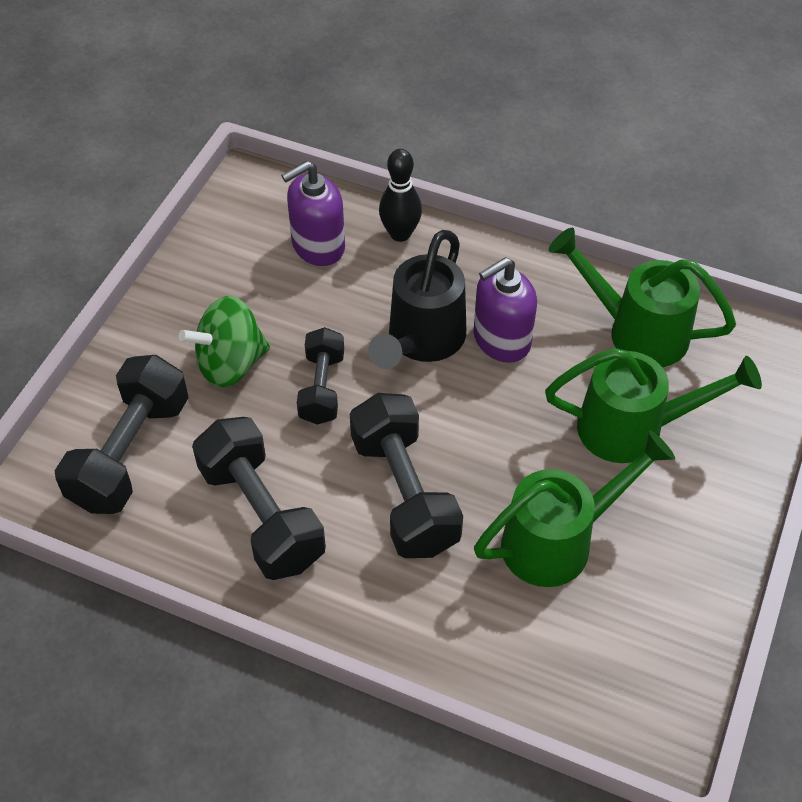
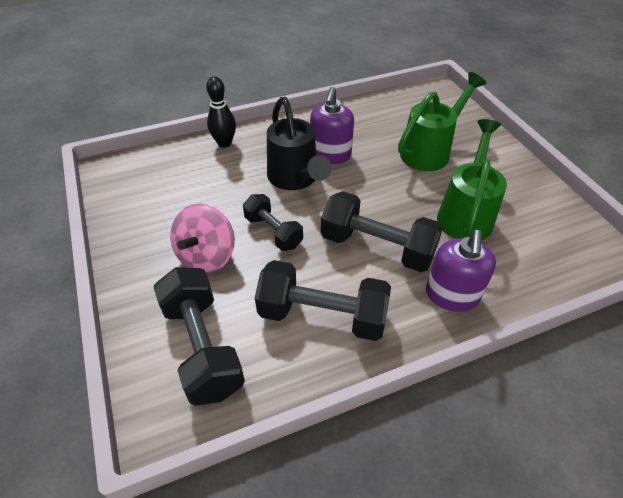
camera: 45 degrees left, 5 degrees down
green spinning top [179,296,270,387] -> pink spinning top [170,204,235,273]
purple soap dispenser [281,161,345,266] -> purple soap dispenser moved to [426,230,496,312]
green watering can [549,228,736,367] -> none

